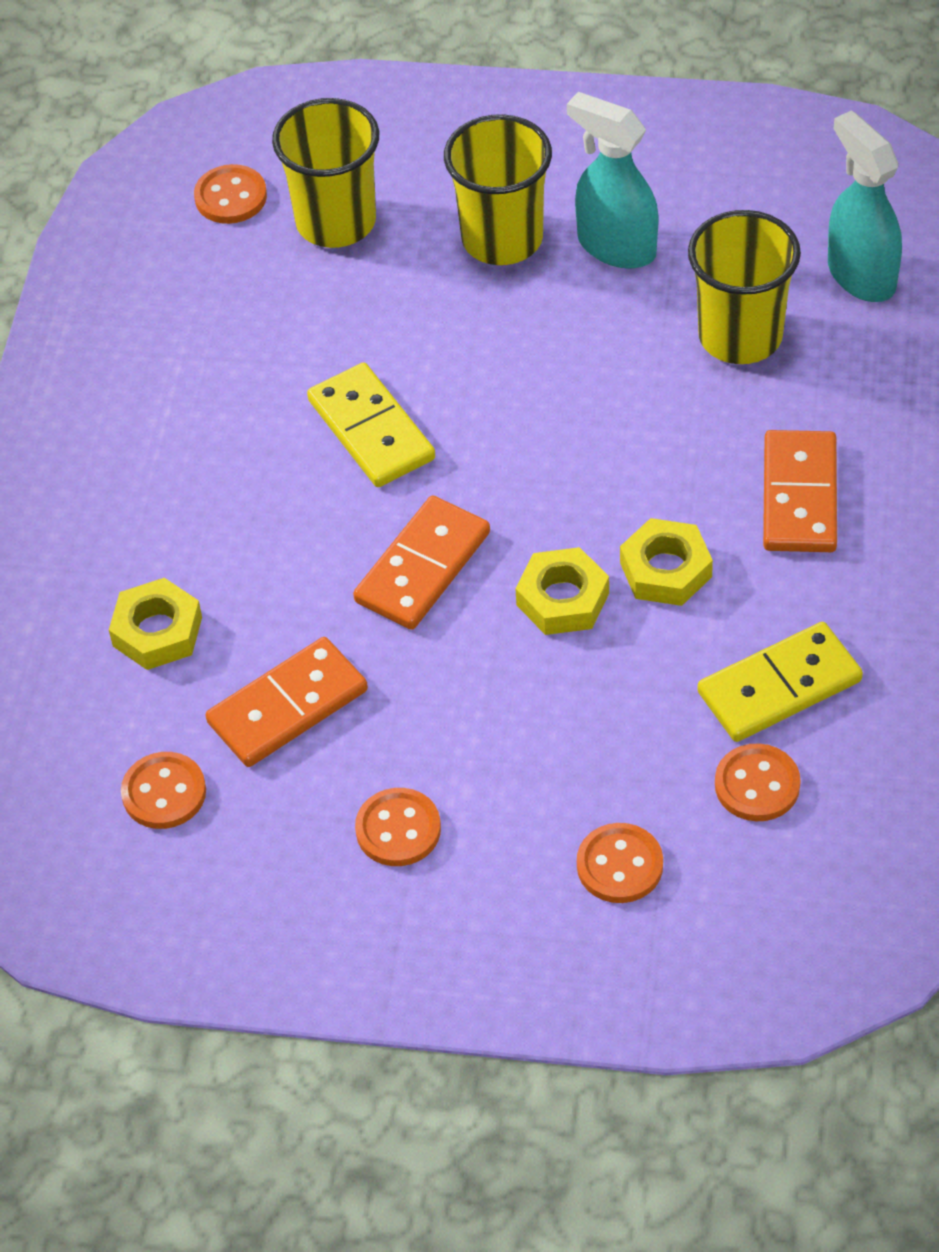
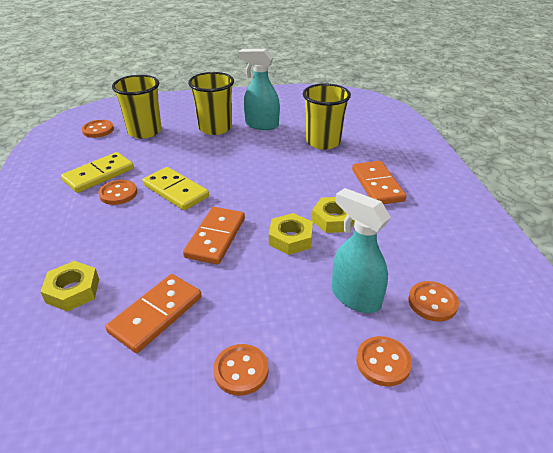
camera: 20 degrees left, 15 degrees down
orange button [121,752,206,829] -> orange button moved to [98,180,137,205]
yellow domino [697,622,863,742] -> yellow domino moved to [61,152,134,193]
turquoise spray bottle [828,110,902,302] -> turquoise spray bottle moved to [332,188,391,313]

